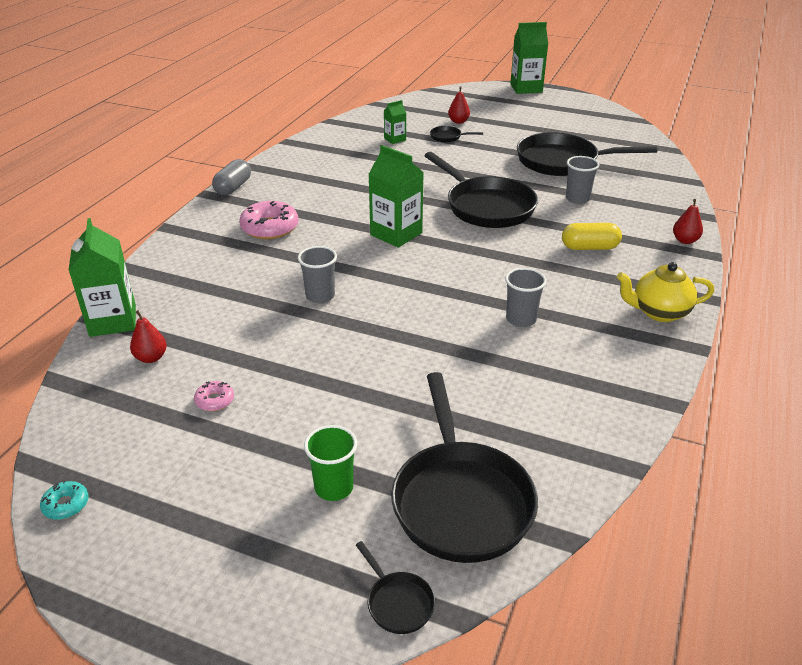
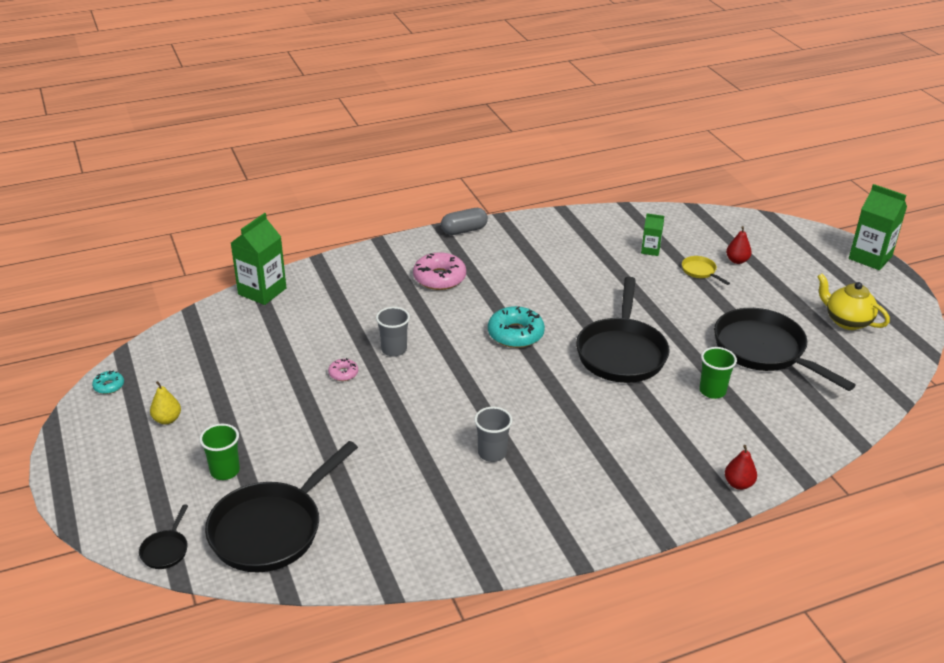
camera: 45 degrees right, 0 degrees up
red pear [130,310,167,363] -> none
pink donut [194,381,234,411] -> pink donut moved to [328,358,358,381]
green carton [368,145,424,248] -> turquoise donut [488,306,545,348]
black pan [430,126,483,143] -> yellow pan [682,256,730,285]
yellow capsule [562,223,622,250] -> none
grey cup [566,156,600,204] -> green cup [699,347,737,399]
yellow teapot [617,262,714,322] -> yellow teapot moved to [817,274,890,330]
none -> yellow pear [150,381,181,424]

